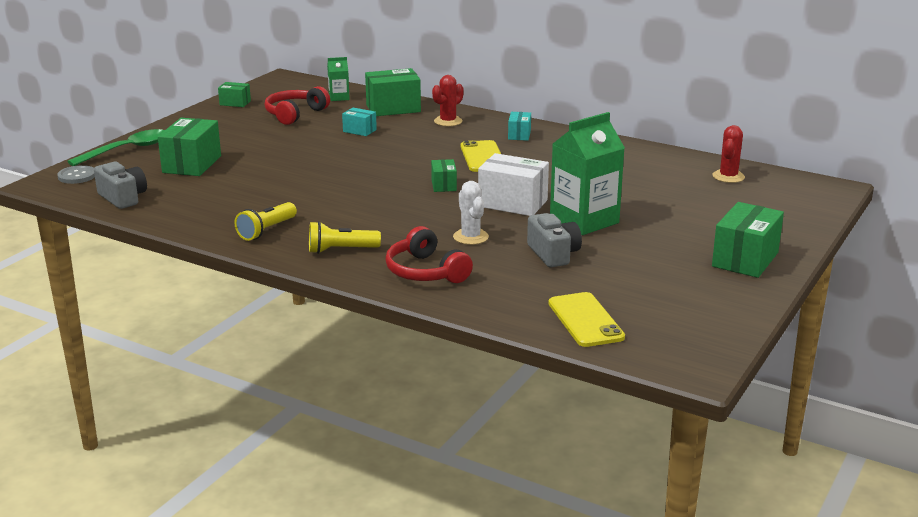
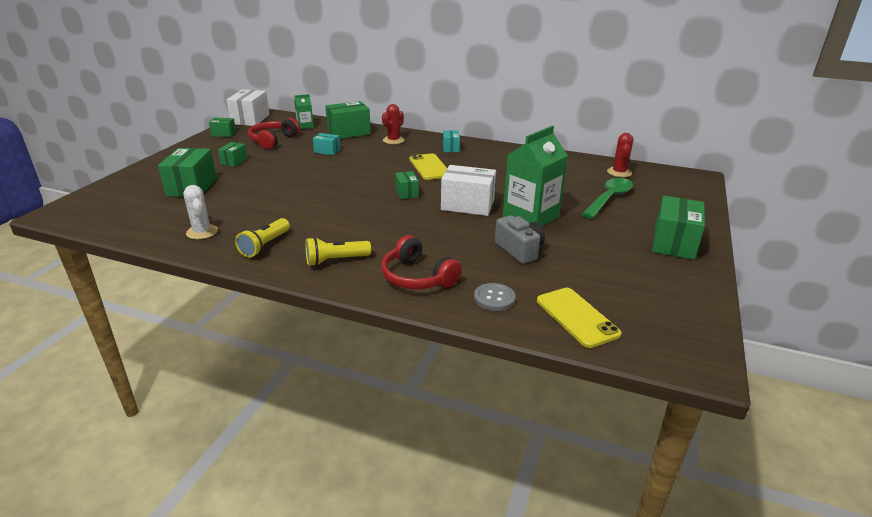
camera: 10 degrees left, 5 degrees up
grey button [57,165,95,184] -> grey button moved to [474,283,515,311]
green spoon [67,129,165,166] -> green spoon moved to [582,178,633,219]
grey camera [94,161,147,209] -> none
white cactus [453,181,489,245] -> white cactus moved to [184,185,218,239]
none -> green box [218,142,248,167]
none -> white box [226,89,269,126]

